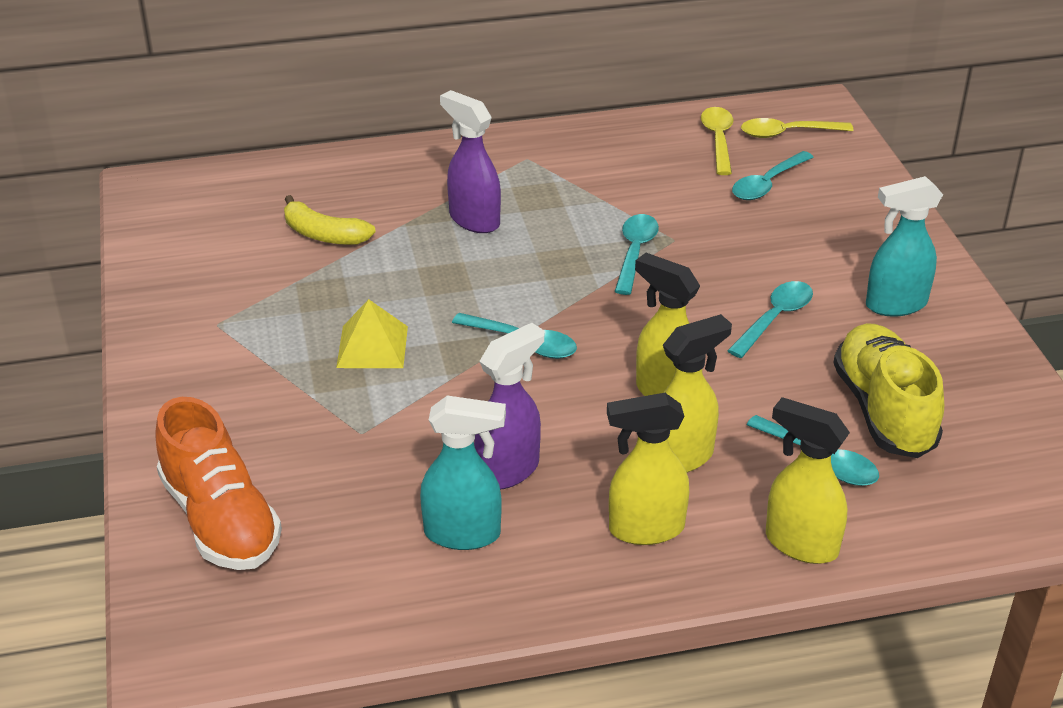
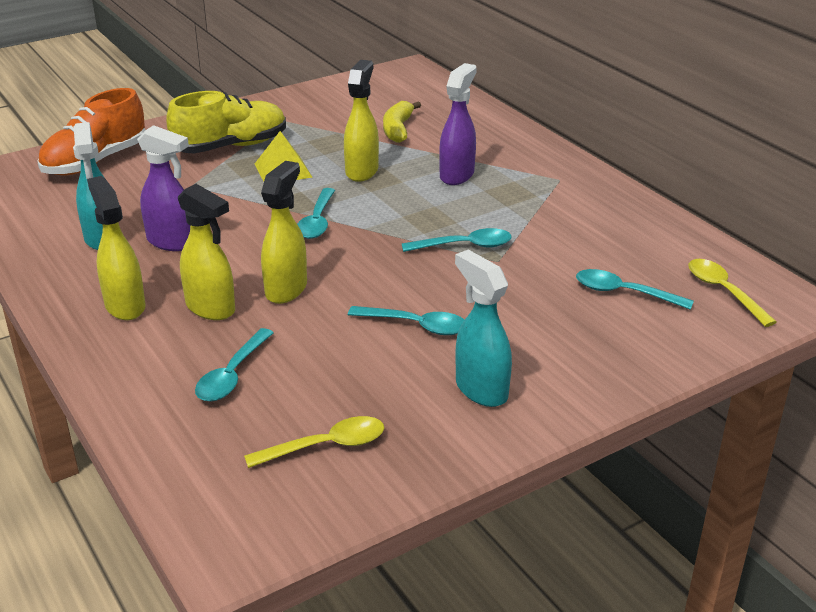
camera: 70 degrees right, 5 degrees down
yellow spoon [701,107,733,175] -> yellow spoon moved to [244,416,384,468]
yellow spray bottle [766,397,850,564] -> yellow spray bottle moved to [344,60,379,182]
yellow shoe [833,323,944,458] -> yellow shoe moved to [166,91,286,153]

